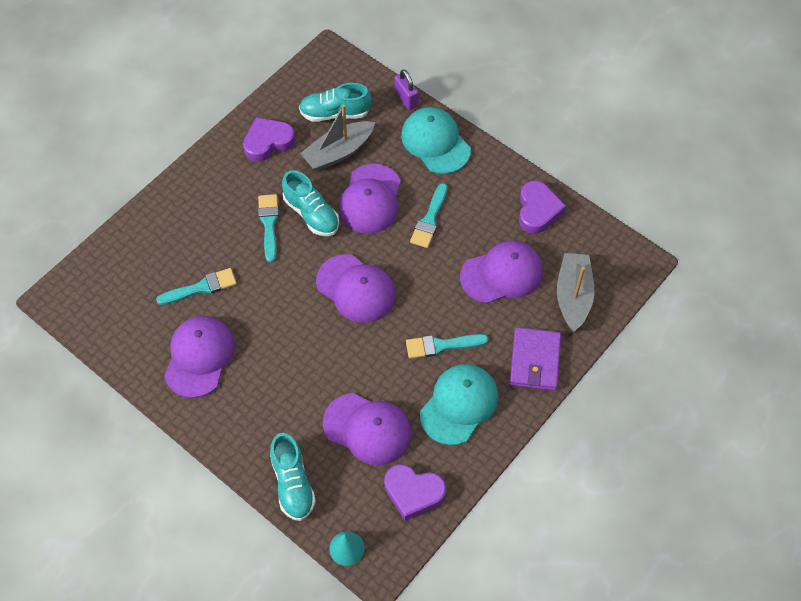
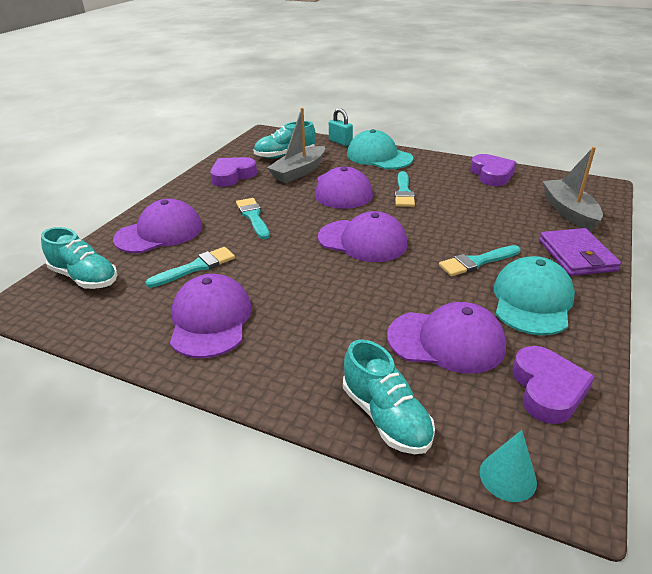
camera: 15 degrees left, 25 degrees down
turquoise shoe [282,170,339,236] -> turquoise shoe moved to [41,227,118,289]
purple heart [384,464,446,521] -> purple heart turned 90 degrees counterclockwise [513,346,595,424]
purple padlock [395,69,419,110] -> turquoise padlock [329,108,353,146]
purple cap [460,241,543,304] -> purple cap moved to [113,199,202,253]

